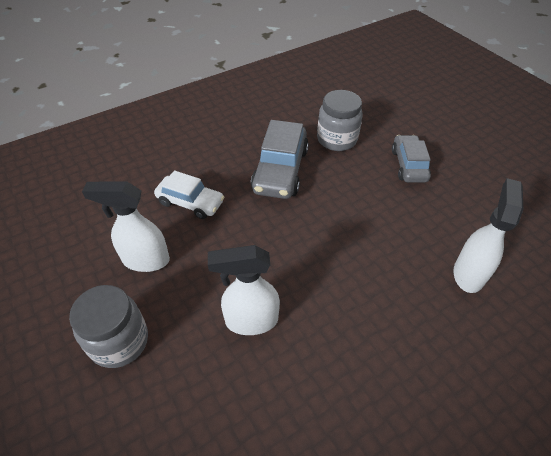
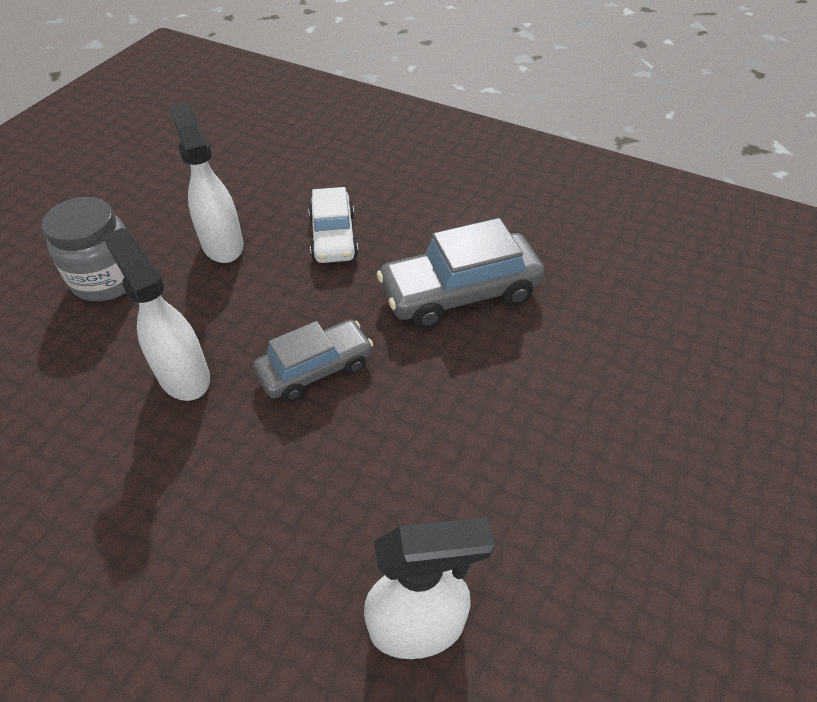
camera: 60 degrees right, 0 degrees up
grey jar [317,90,362,151] -> none
grey car [392,135,431,183] -> grey car moved to [253,320,373,402]

